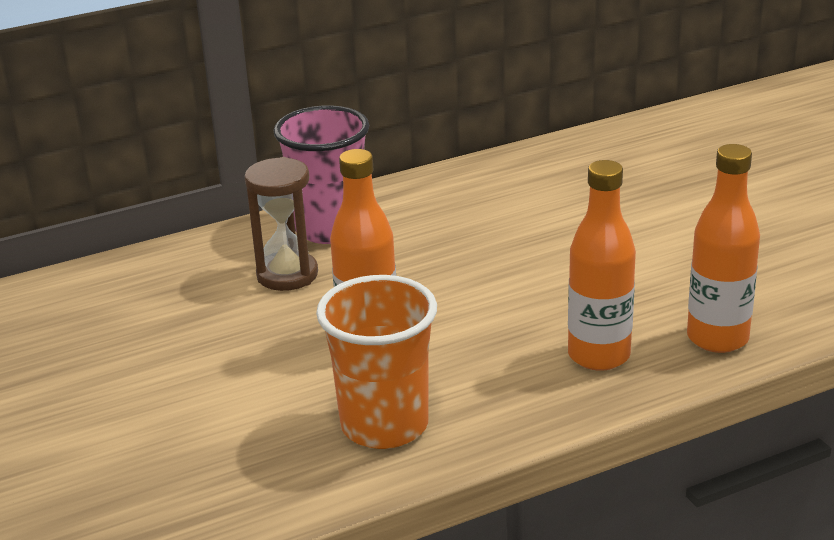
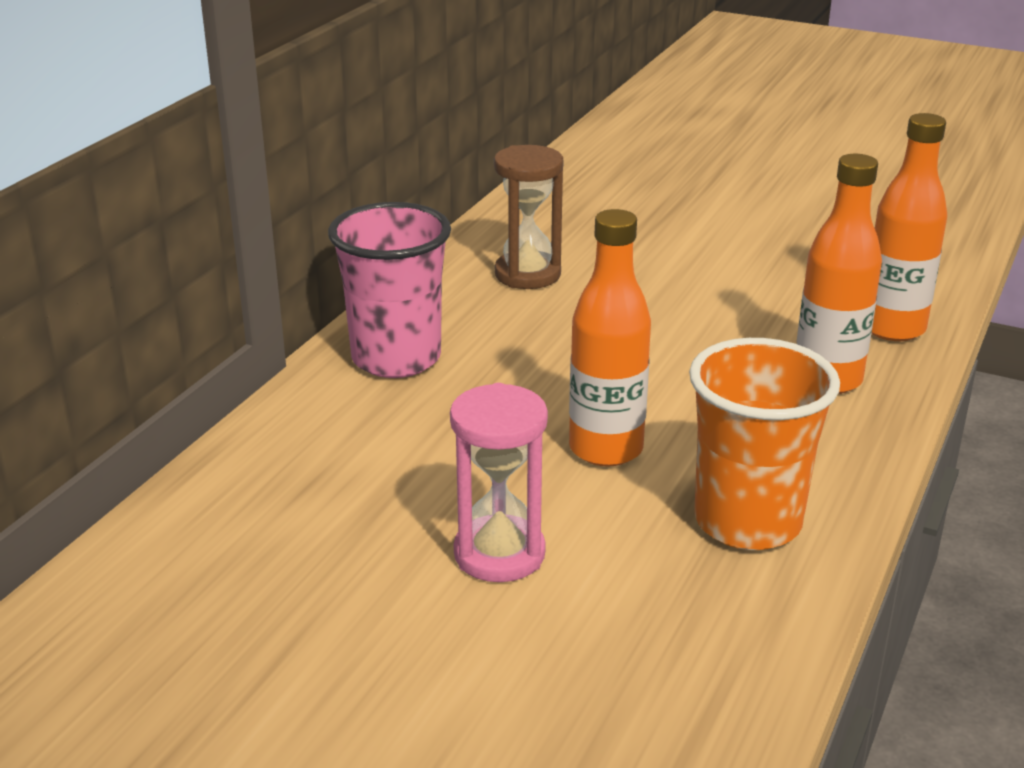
camera: 40 degrees left, 0 degrees up
brown hourglass [244,157,318,291] -> brown hourglass moved to [494,145,563,289]
none -> pink hourglass [450,383,548,582]

